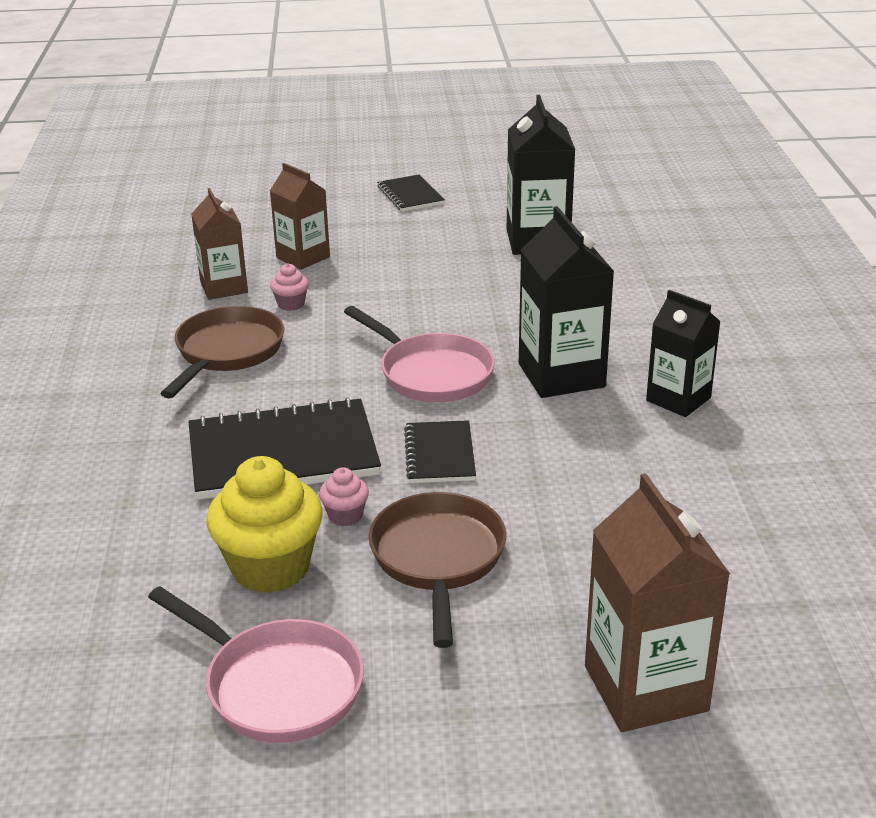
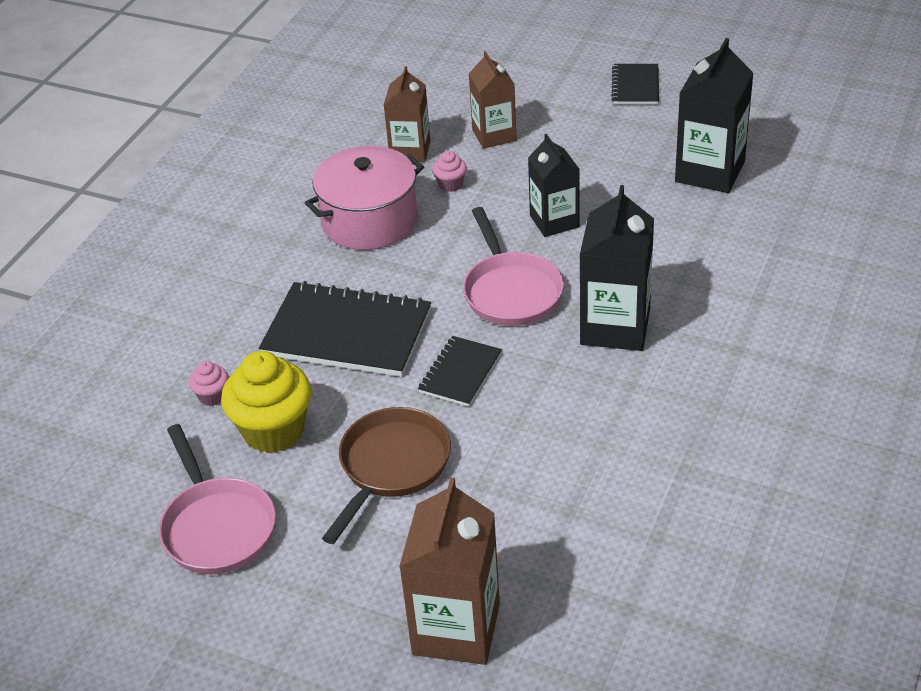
camera: 30 degrees right, 10 degrees up
brown pan [160,306,284,399] -> pink pot [305,146,424,250]
pink cupcake [319,467,369,526] -> pink cupcake moved to [189,361,229,406]
black carton [646,290,721,417] -> black carton moved to [528,134,580,237]

